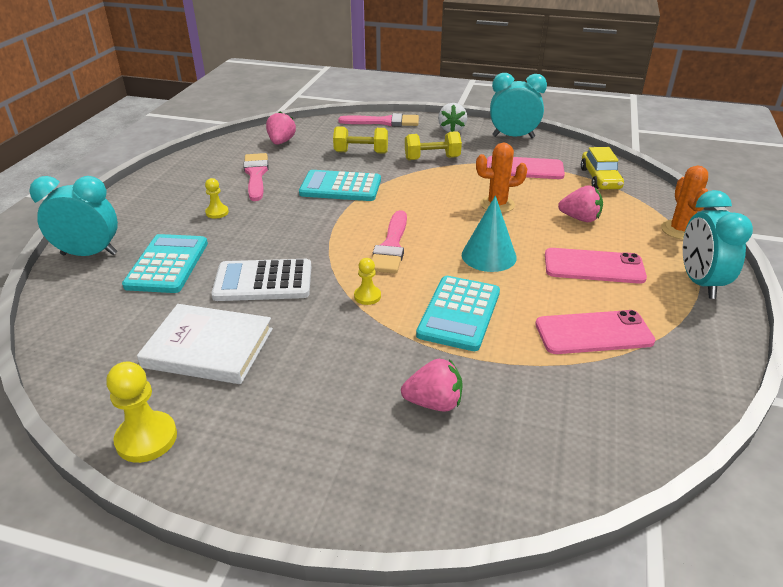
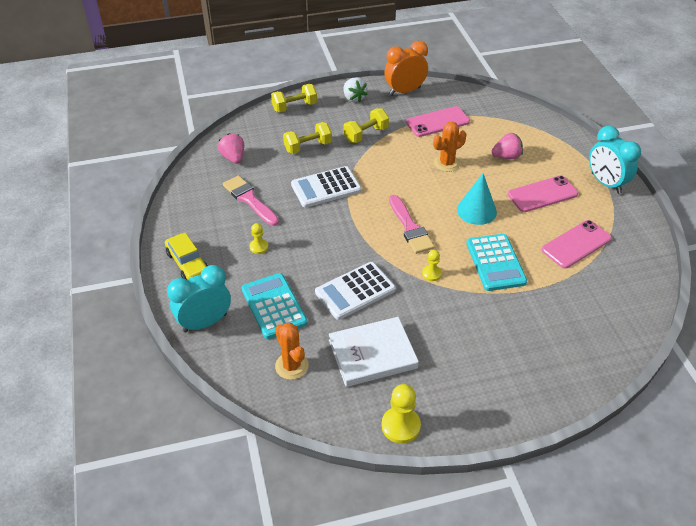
camera: 30 degrees left, 10 degrees up
turquoise calculator [299,170,381,201] -> white calculator [291,166,361,208]
pink brush [338,113,419,126] -> yellow dumbbell [271,84,317,113]
pink strawberry [401,359,463,412] -> none
turquoise clock [490,73,547,138] -> orange clock [384,41,428,96]
yellow car [581,147,624,189] -> yellow car moved to [165,233,208,279]
orange cactus [661,165,708,239] -> orange cactus moved to [275,323,309,380]

